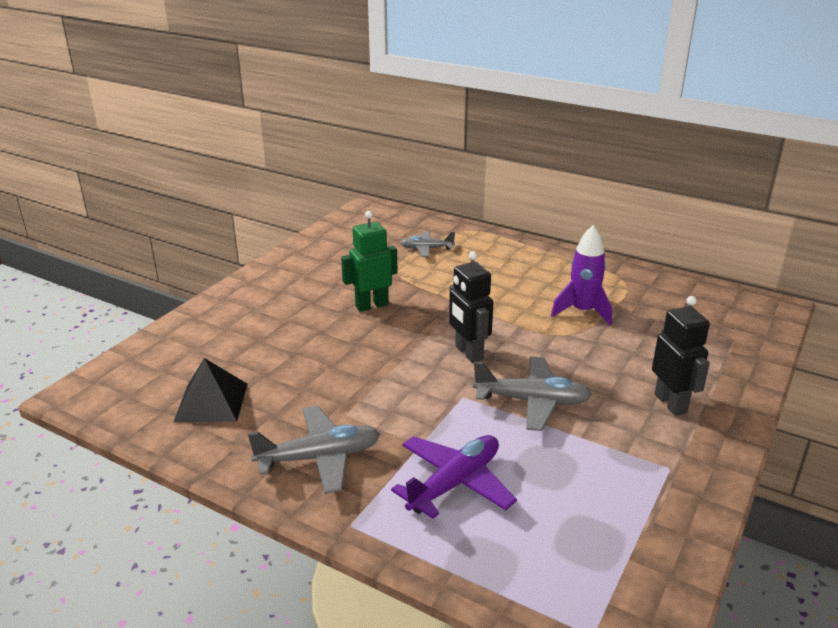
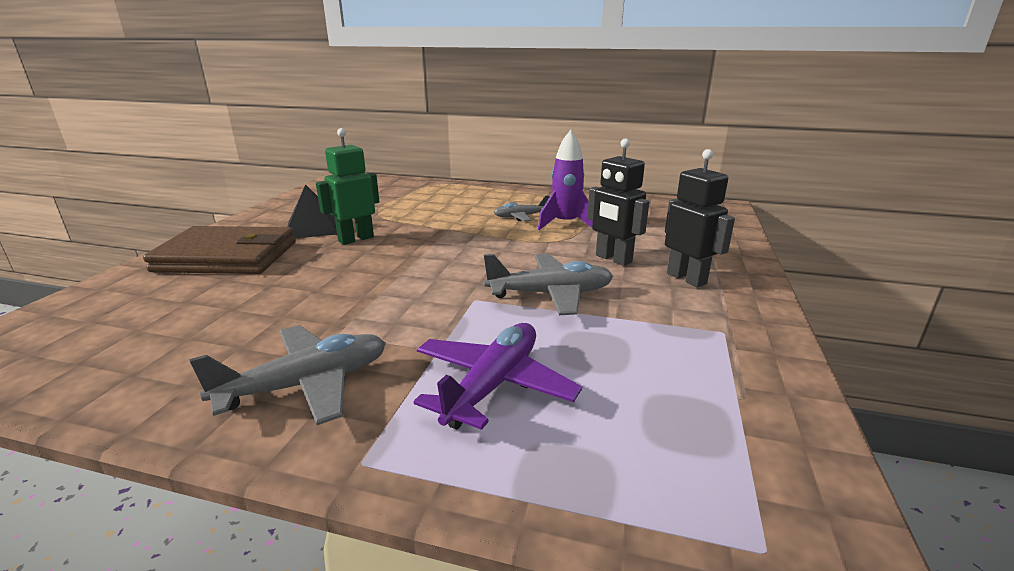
camera: 15 degrees left, 5 degrees down
black pyramid [174,358,247,422] -> black pyramid moved to [287,184,337,238]
grey plane [401,231,455,257] -> grey plane moved to [494,195,550,221]
black robot [449,251,494,363] -> black robot moved to [587,138,649,266]
none -> brown wallet [143,226,296,274]

